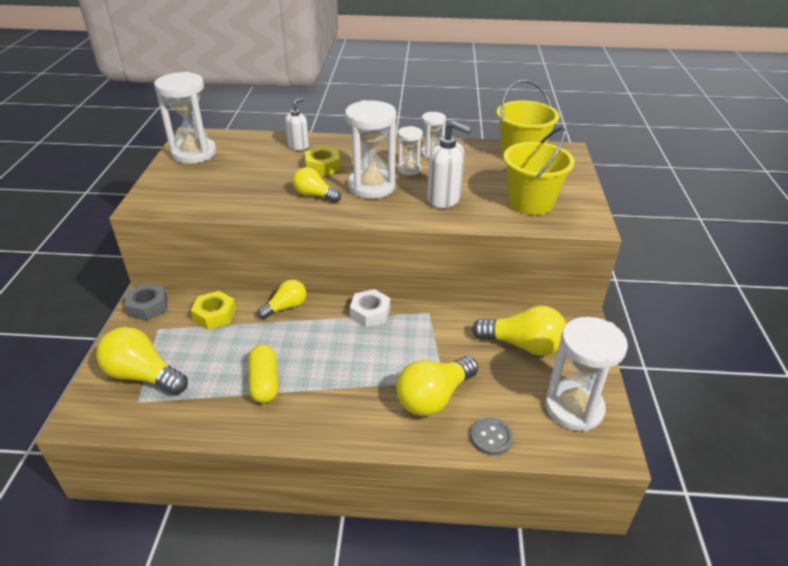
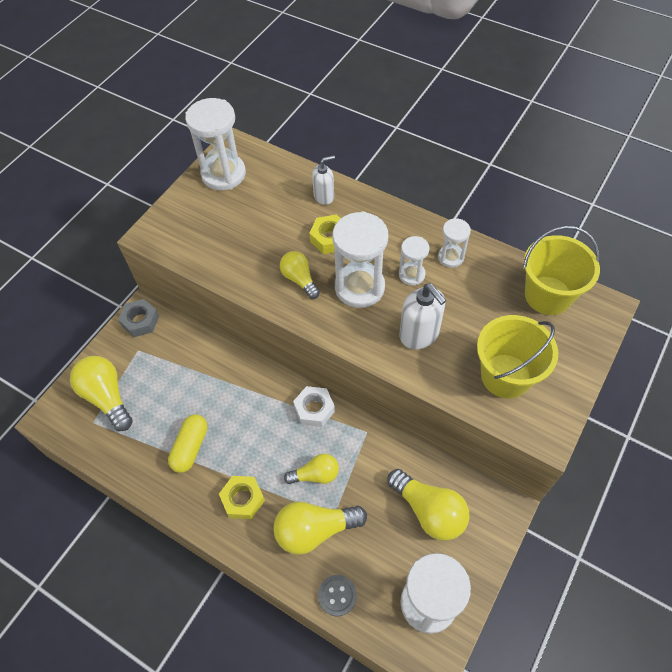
camera: 30 degrees right, 20 degrees up
yellow nut [191,291,236,330] -> yellow nut moved to [219,476,265,519]
yellow light bulb [257,279,306,319] -> yellow light bulb moved to [284,454,339,484]

